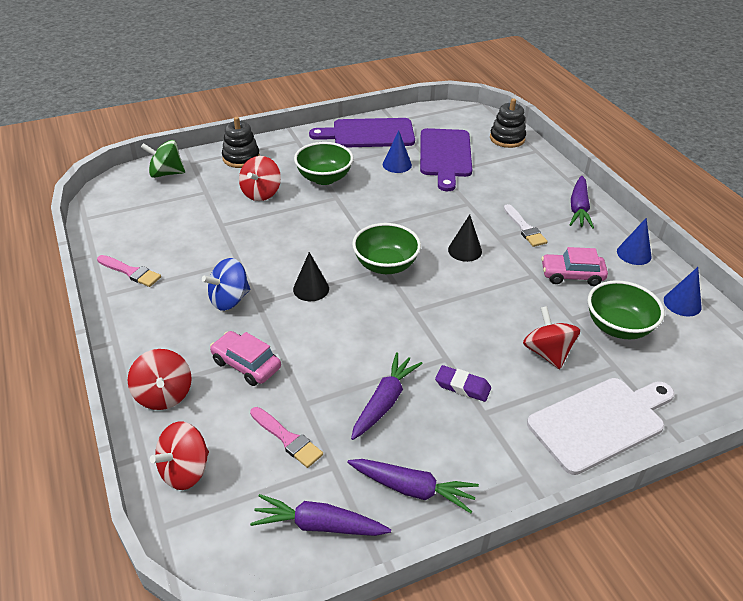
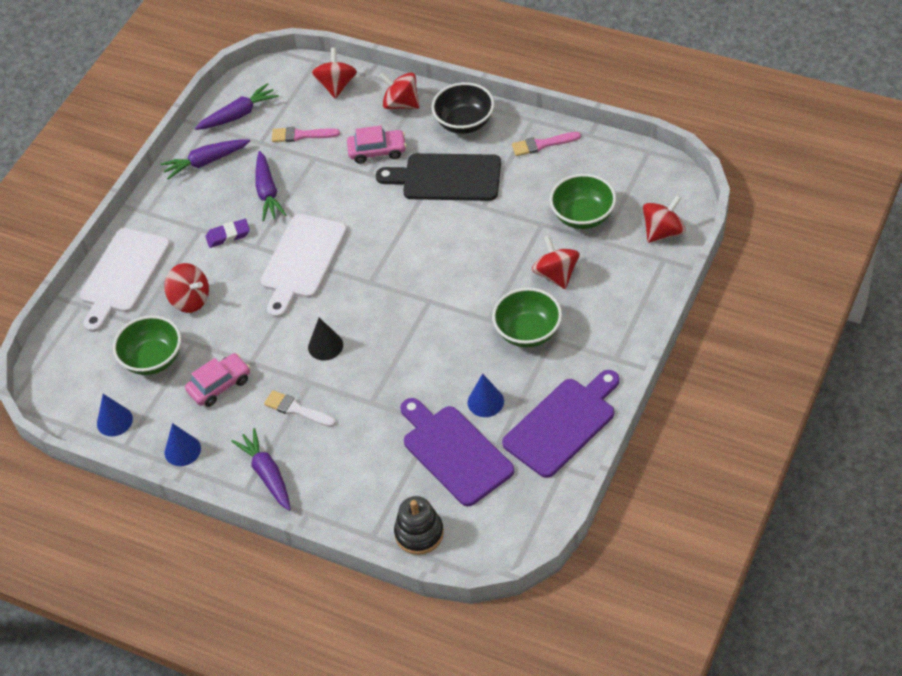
camera: 145 degrees right, 10 degrees up
green spinning top [141,140,185,178] -> red spinning top [643,195,685,243]
blue spinning top [202,258,250,311] -> black cutting board [376,153,501,201]
black stacking toy [222,117,260,168] -> none
black cone [293,252,329,301] -> none
green bowl [352,223,421,274] -> green bowl moved to [549,174,616,229]
none -> white cutting board [260,214,347,318]
none -> black bowl [431,82,495,134]

